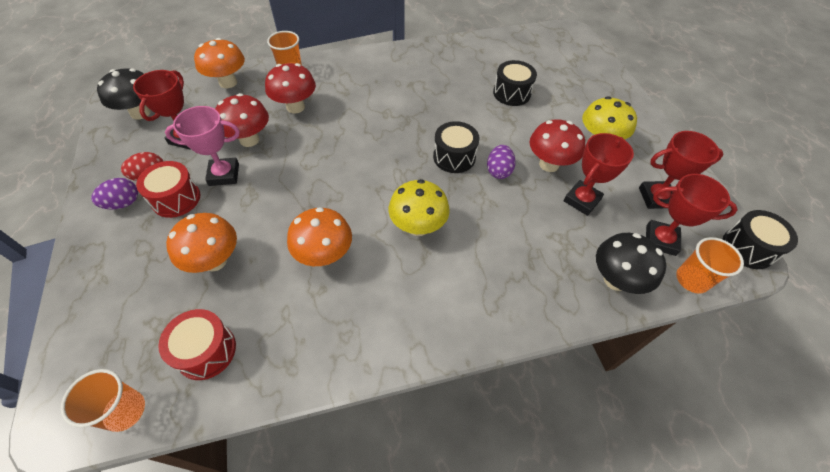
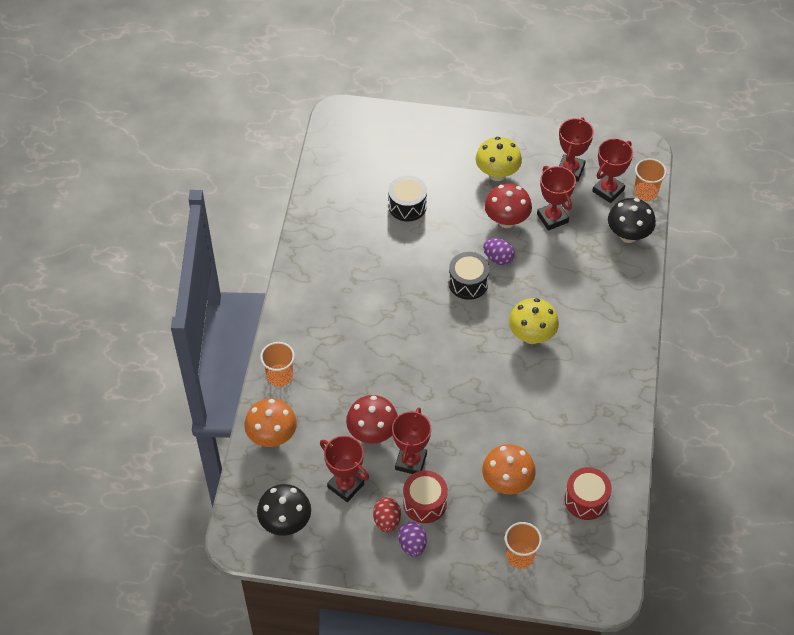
camera: 65 degrees left, 0 degrees up
orange cup [61,369,145,432] -> orange cup moved to [505,522,542,569]
pink trophy [165,106,240,186] -> red trophy [392,407,431,474]
red mushroom [265,63,316,113] -> none
orange mushroom [287,207,352,266] -> none
black drum [723,210,798,269] -> none

